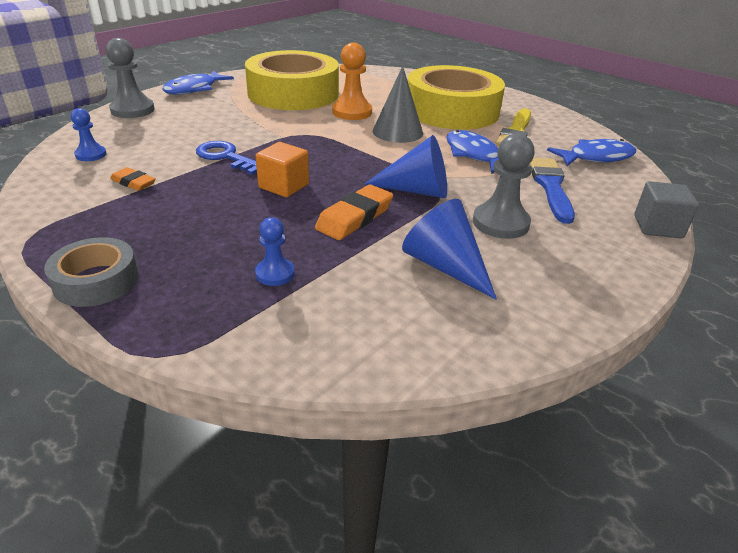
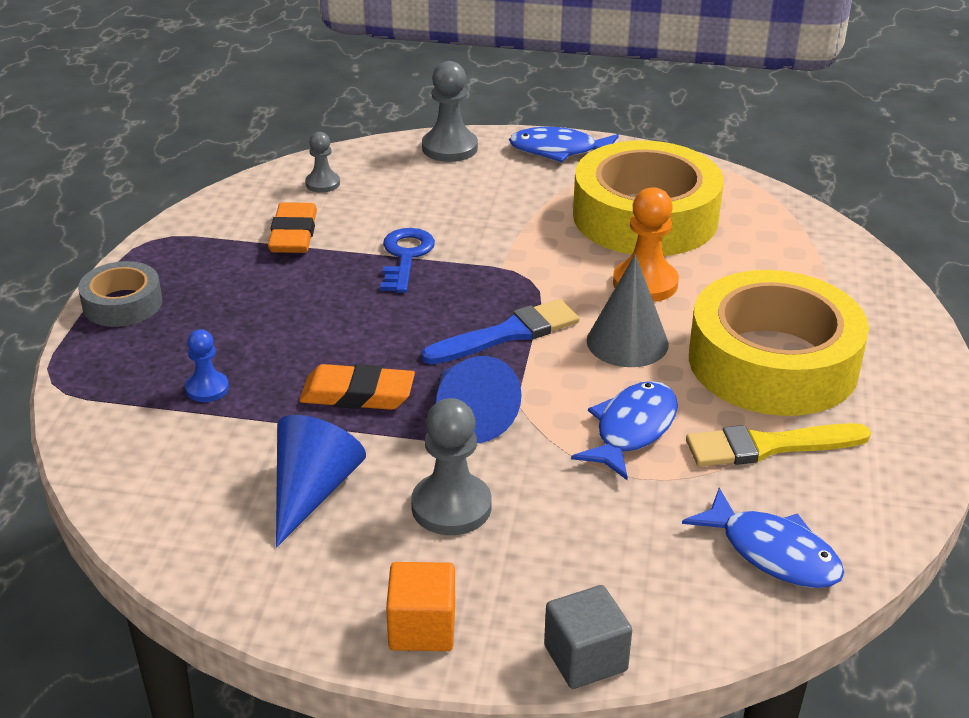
camera: 60 degrees right, 0 degrees up
blue pawn [71,108,106,161] -> grey pawn [305,132,340,193]
orange eraser [110,167,156,191] -> orange eraser [268,202,317,253], size x1.65
orange cube [256,142,309,197] -> orange cube moved to [386,562,455,651]
blue brush [529,158,575,224] -> blue brush moved to [421,299,580,364]

